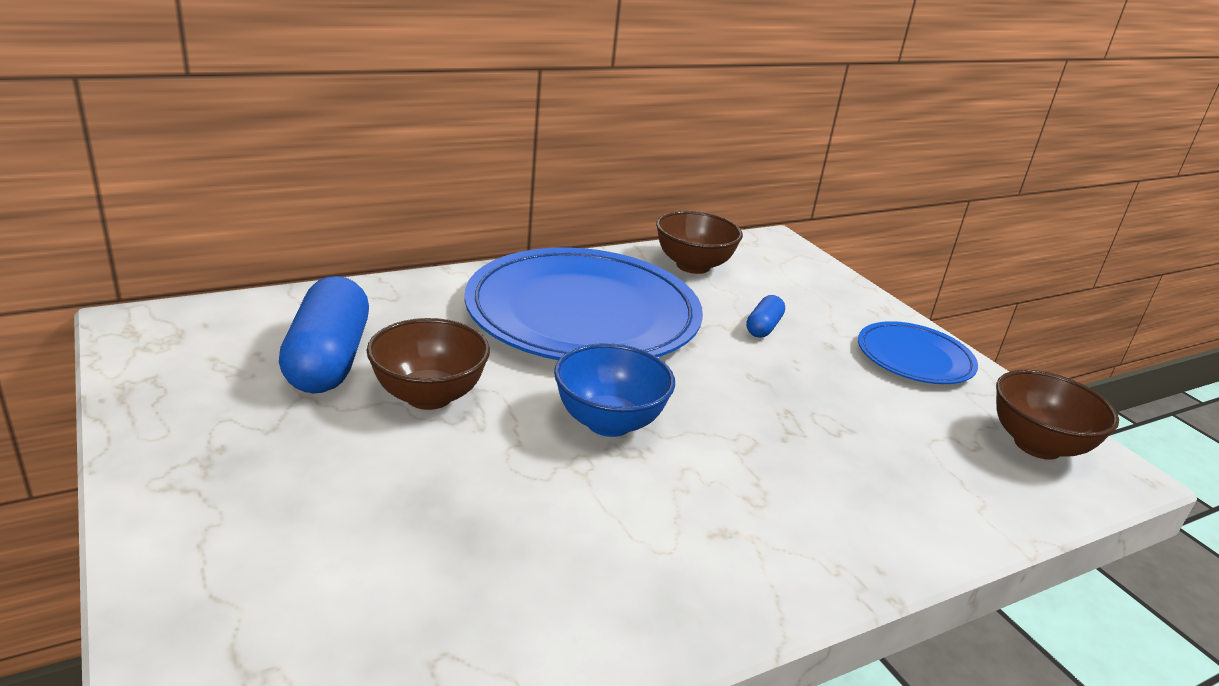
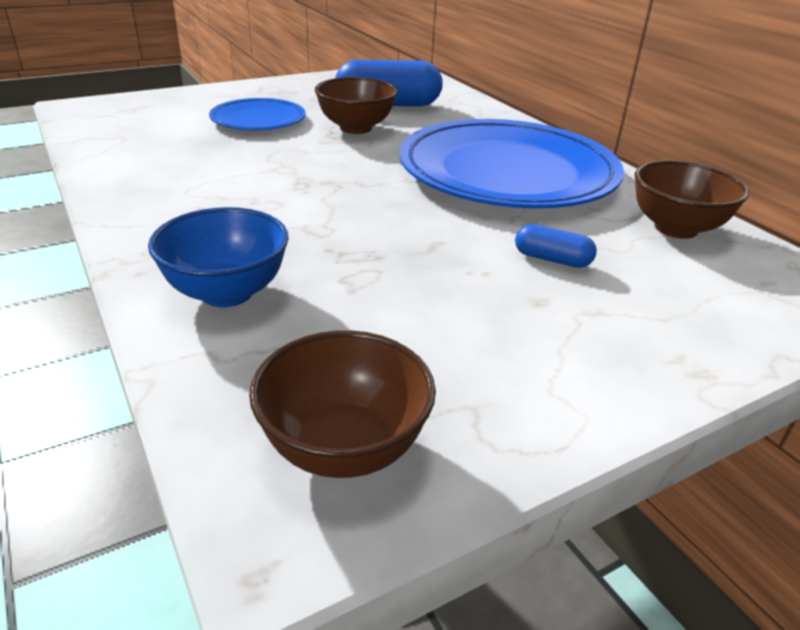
camera: 90 degrees right, 5 degrees up
blue bowl [554,343,675,437] -> blue bowl moved to [148,207,289,307]
blue plate [858,321,978,384] -> blue plate moved to [209,98,305,130]

